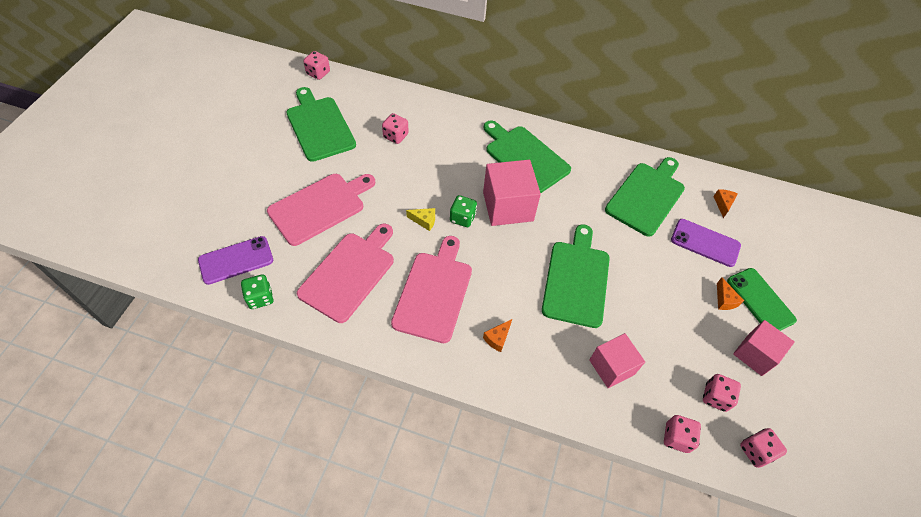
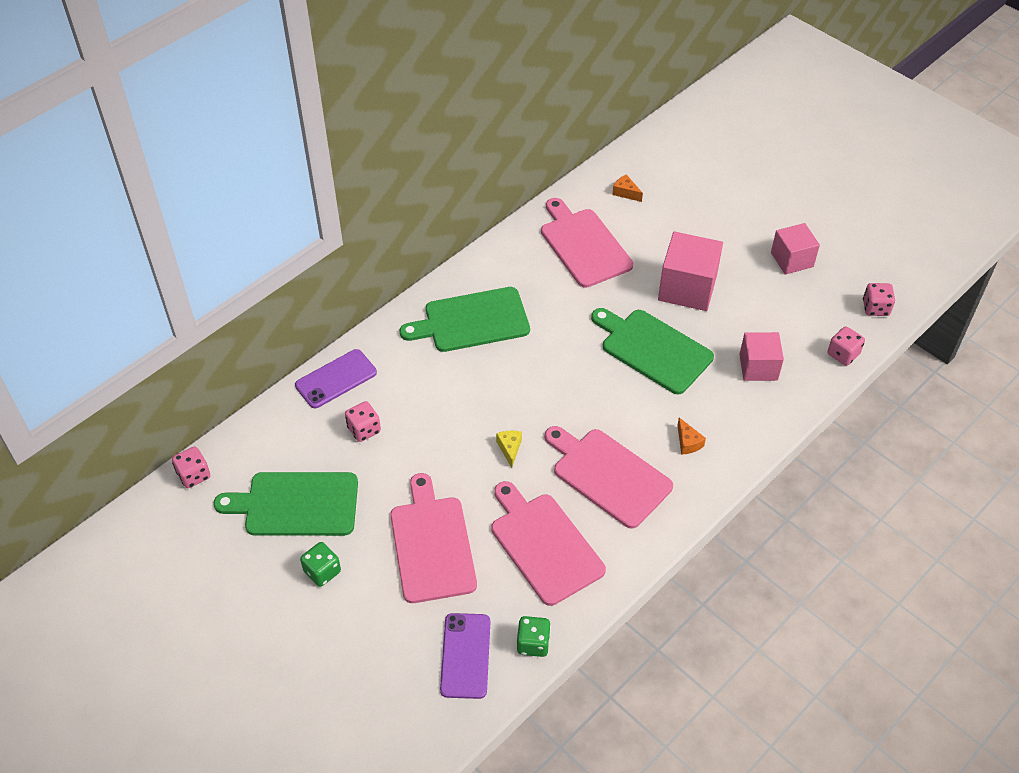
camera: 60 degrees left, 5 degrees down
yellow cheese [406,208,435,231] -> yellow cheese turned 45 degrees counterclockwise [496,431,522,468]
green dice [450,195,477,227] -> green dice moved to [300,542,341,587]
pink cube [483,160,541,226] -> pink cube moved to [658,231,723,311]
green cutting board [605,157,685,237] -> pink cutting board [541,198,633,288]
purple phone [671,219,741,267] -> purple phone moved to [295,349,377,408]
pink dice [703,374,741,412] -> none
orange cheese [717,278,744,310] -> none
green phone [727,268,797,331] -> none

